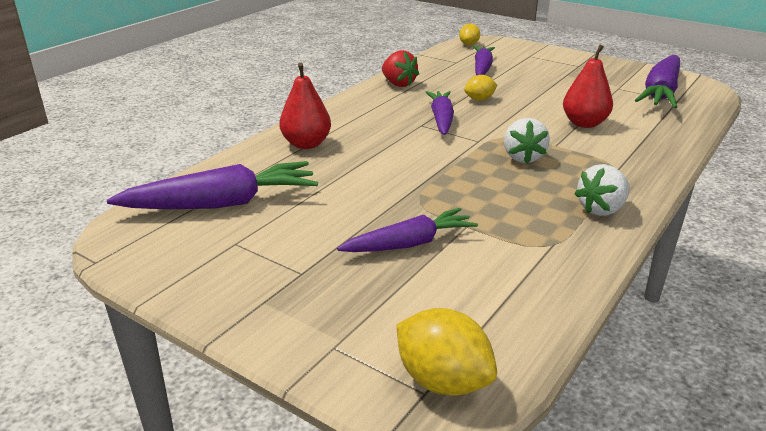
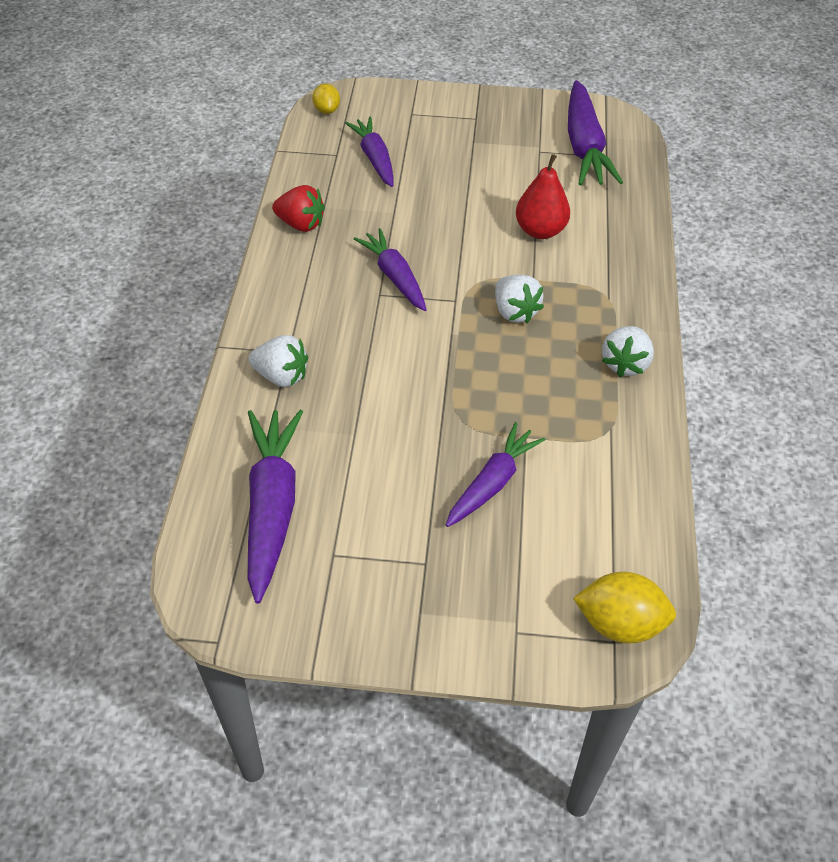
camera: 30 degrees left, 20 degrees up
purple carrot [107,161,318,209] -> purple carrot turned 45 degrees counterclockwise [247,410,303,604]
red pear [279,62,331,149] -> white strawberry [248,335,308,387]
yellow lemon [464,75,497,101] -> none

